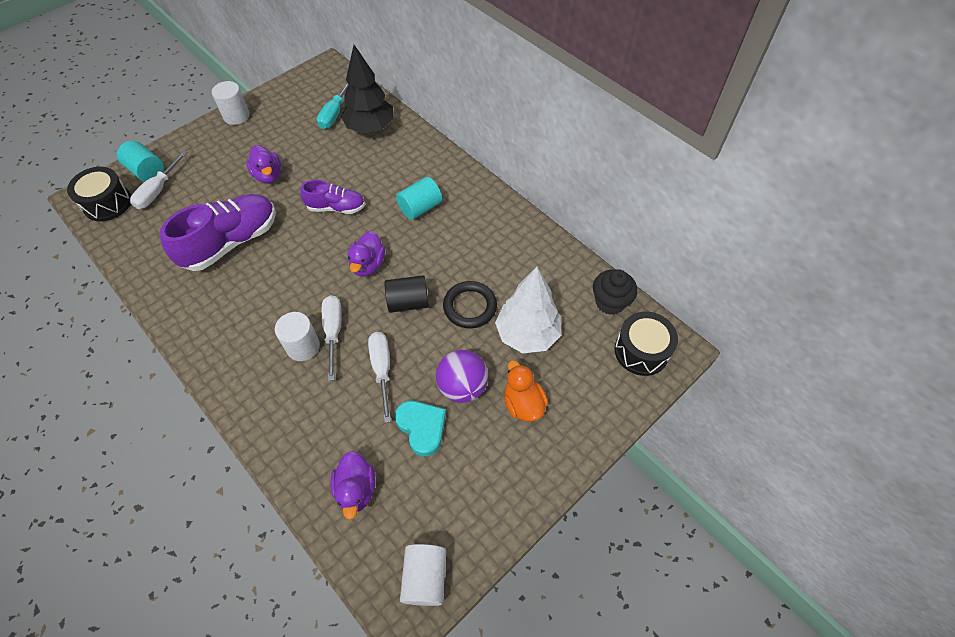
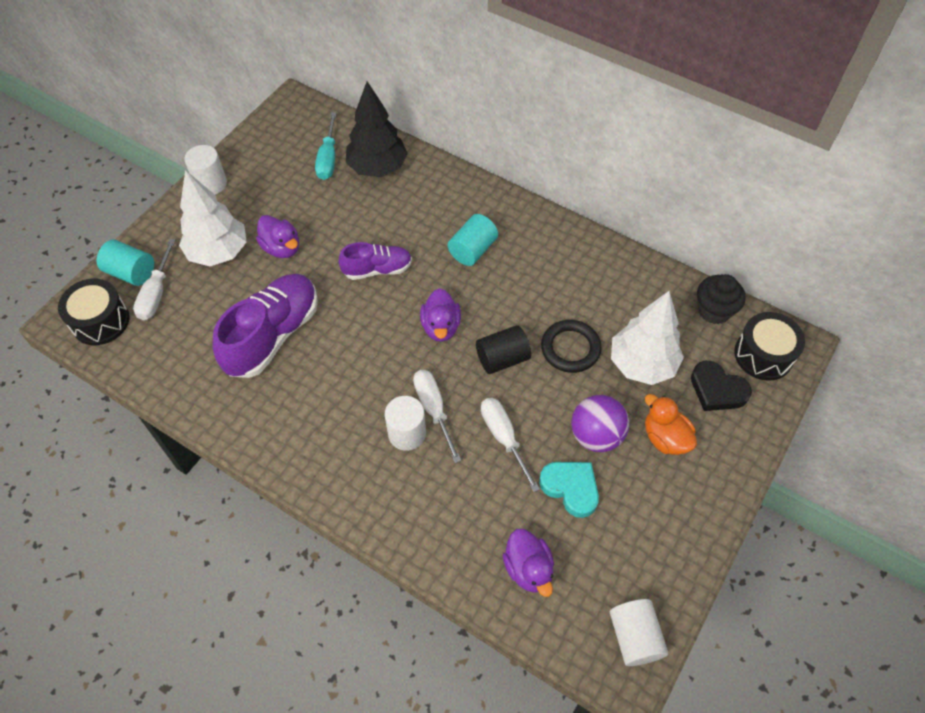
camera: 15 degrees left, 0 degrees up
none -> white tree [179,170,247,266]
none -> black heart [691,361,752,411]

